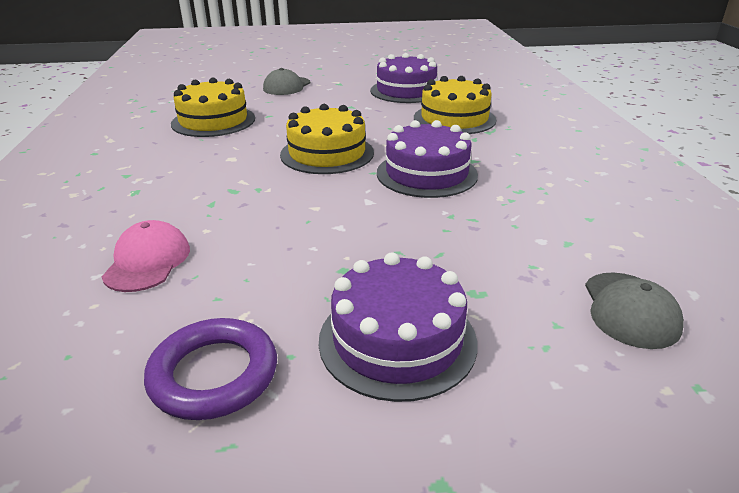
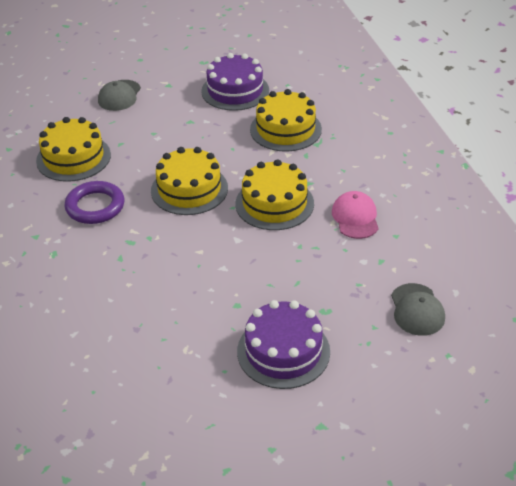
camera: 10 degrees left, 10 degrees up
pink cap [102,220,190,292] -> pink cap moved to [332,191,379,239]
purple ring [144,318,277,420] -> purple ring moved to [64,181,124,224]
purple cake [377,120,478,198] -> yellow cake [235,159,314,230]

